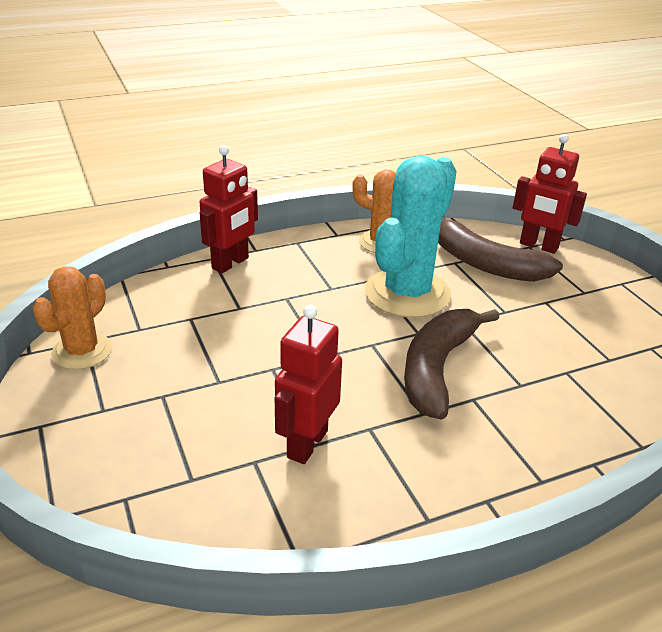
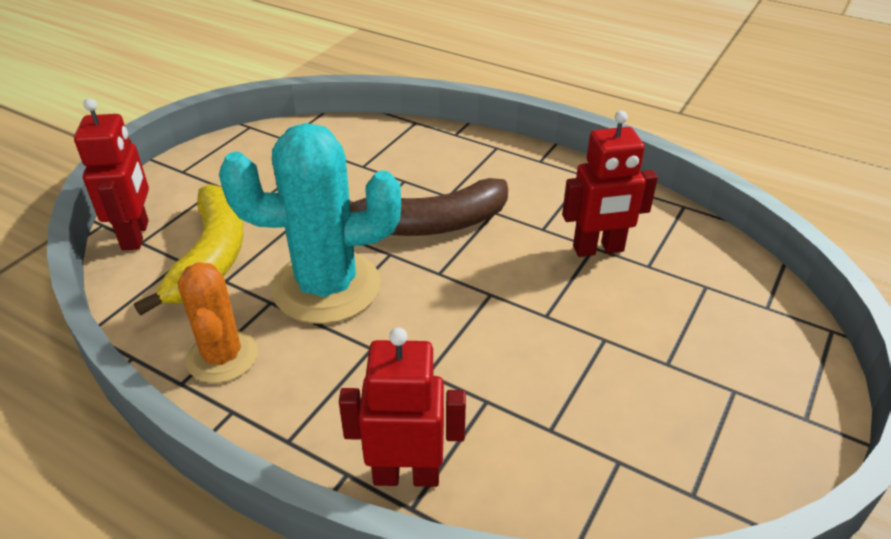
camera: 125 degrees left, 5 degrees up
orange cactus [32,266,112,370] -> none
brown banana [438,217,563,282] -> yellow banana [134,184,244,315]

